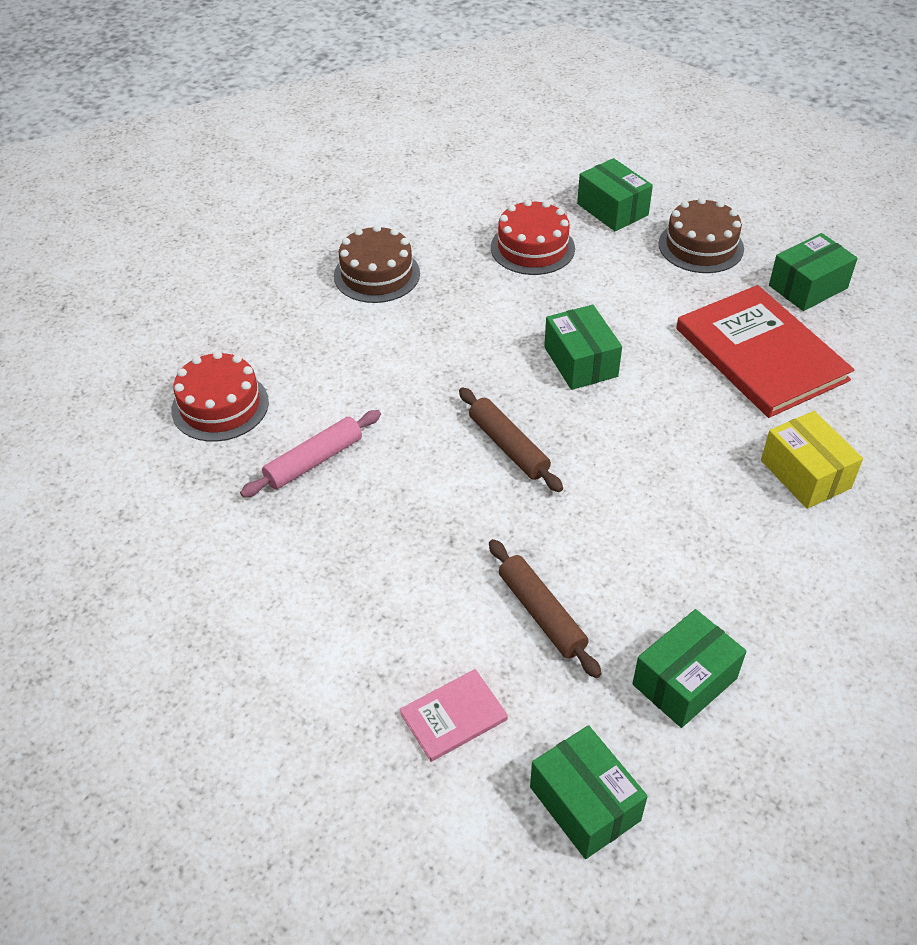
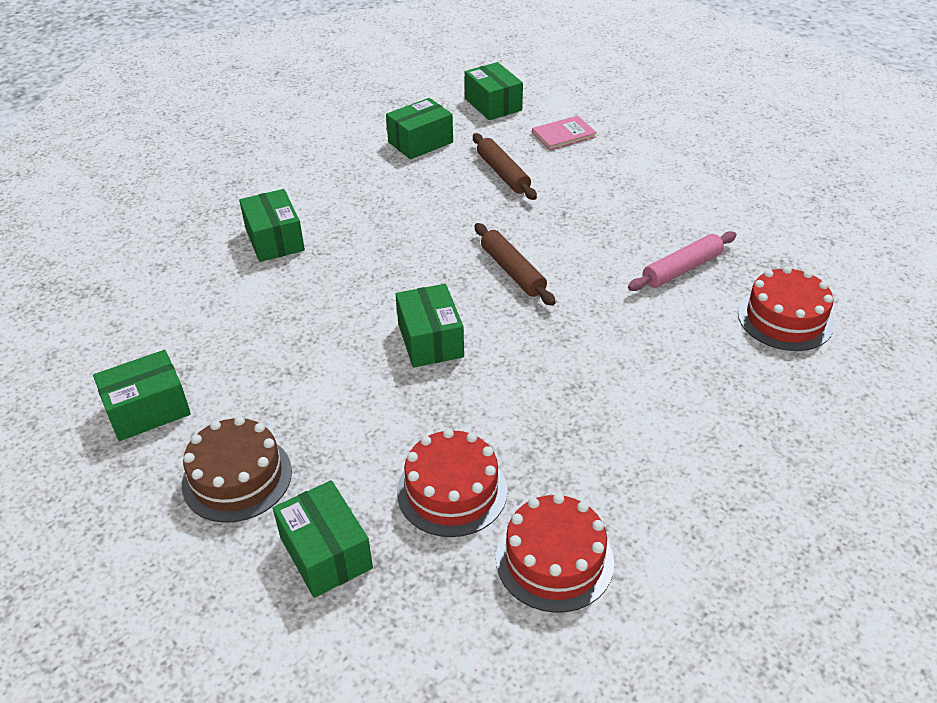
camera: 175 degrees left, 5 degrees down
brown cake [334,225,420,303] -> none
red book [676,285,854,418] -> none
yellow box [761,411,863,509] -> green box [239,189,305,262]
none -> red cake [496,493,614,613]

